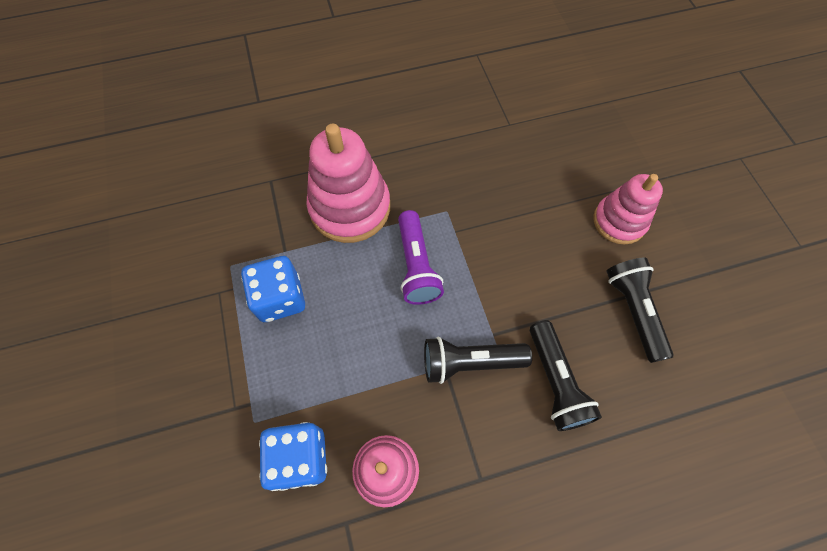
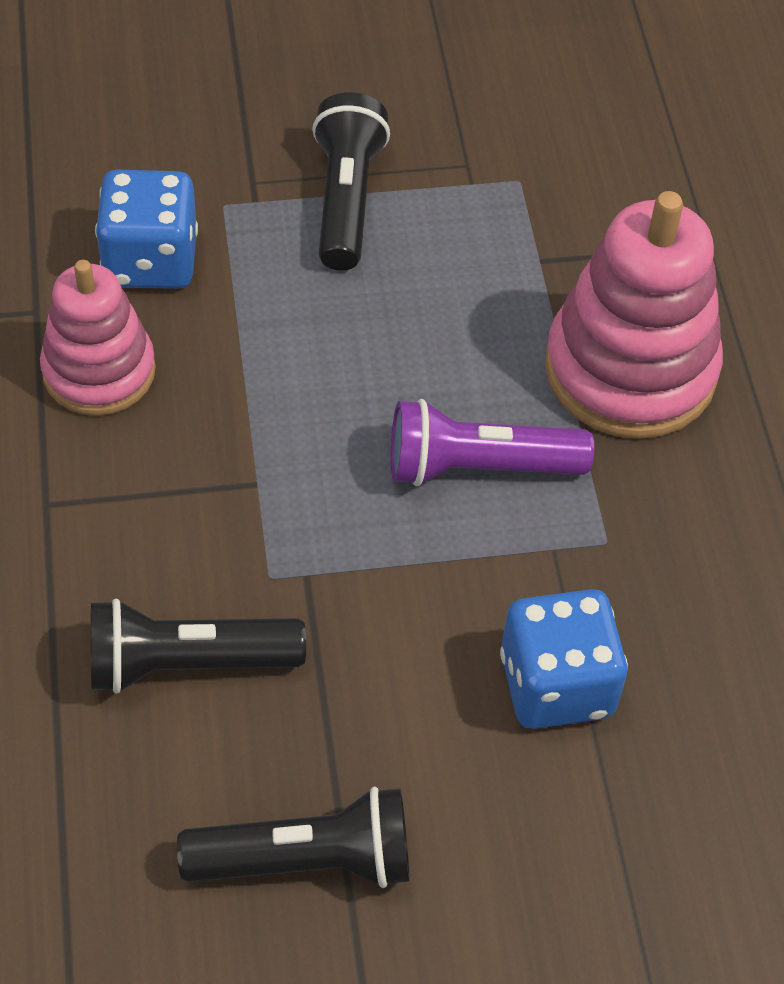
camera: 95 degrees right, 10 degrees down
blue dice [241,256,305,322] -> blue dice moved to [500,589,628,729]
black flashlight [424,337,532,384] -> black flashlight moved to [312,92,390,271]
pink stacking toy [593,174,663,245] -> none

